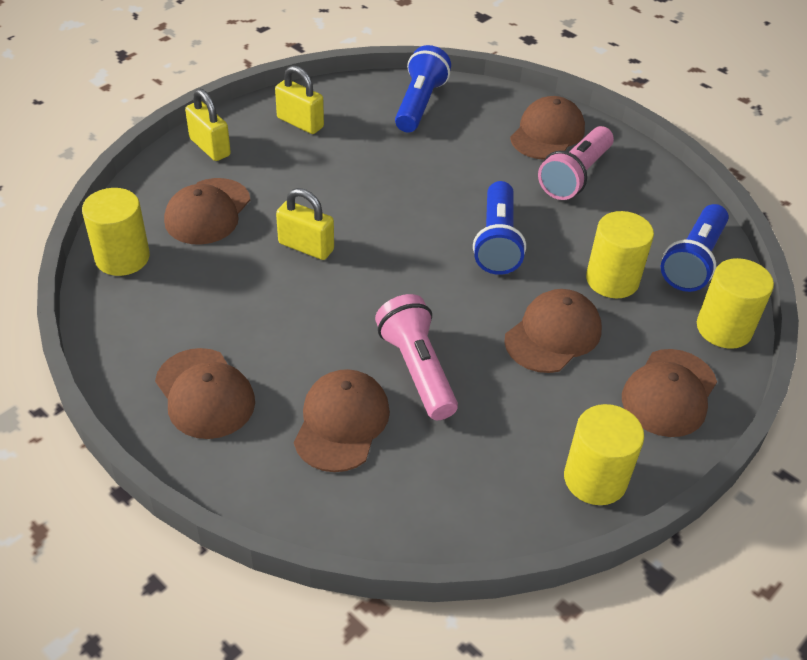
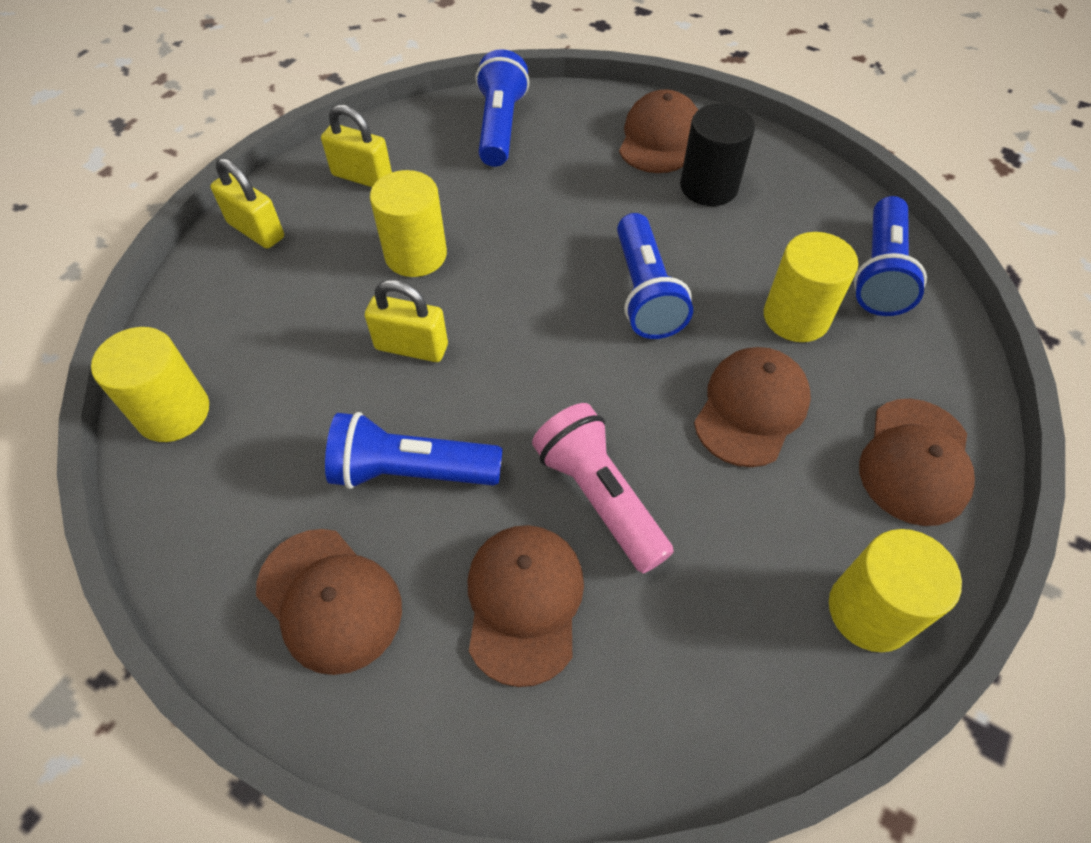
camera: 10 degrees left, 10 degrees up
brown cap [164,178,250,245] -> none
pink flashlight [538,126,614,200] -> black cylinder [680,104,755,206]
yellow cylinder [697,258,774,349] -> yellow cylinder moved to [370,170,447,277]
none -> blue flashlight [325,412,503,489]

